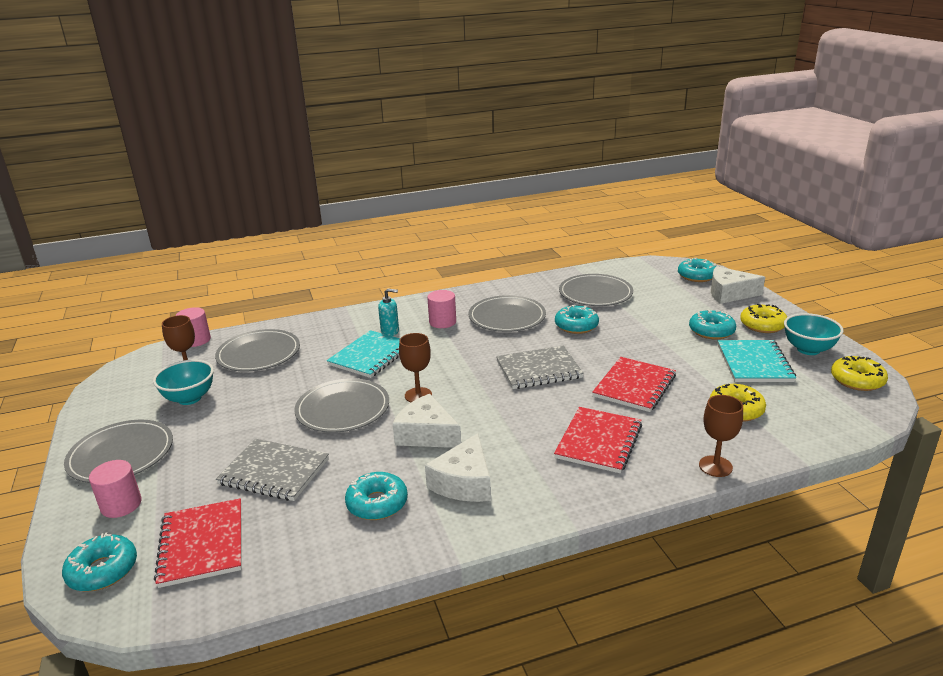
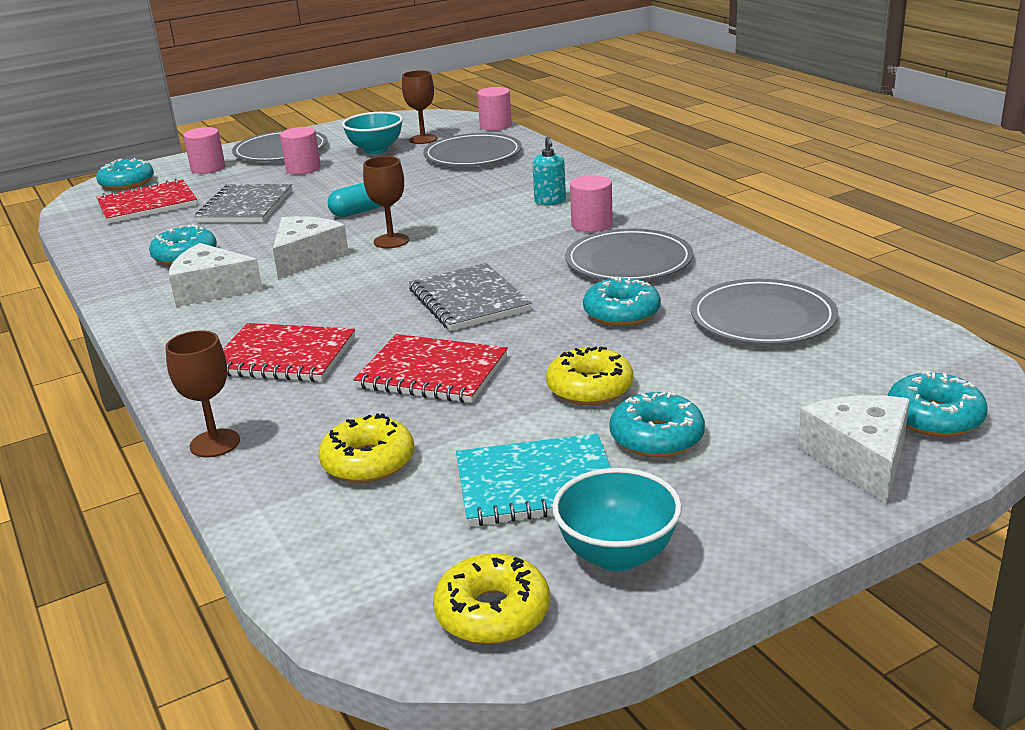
camera: 80 degrees right, 0 degrees up
grey plate [294,378,389,433] -> turquoise capsule [328,182,380,217]
turquoise notebook [327,330,400,378] -> none
yellow donut [740,304,787,333] -> yellow donut moved to [546,346,633,405]
none -> pink cylinder [280,127,321,175]

